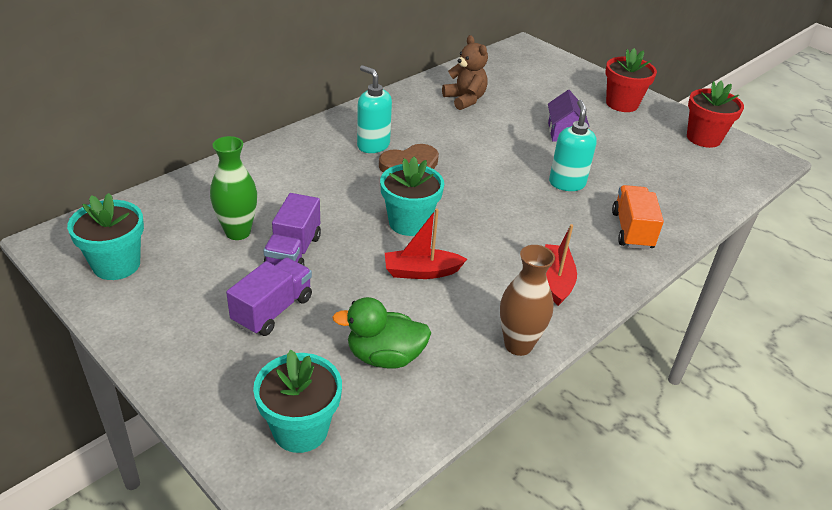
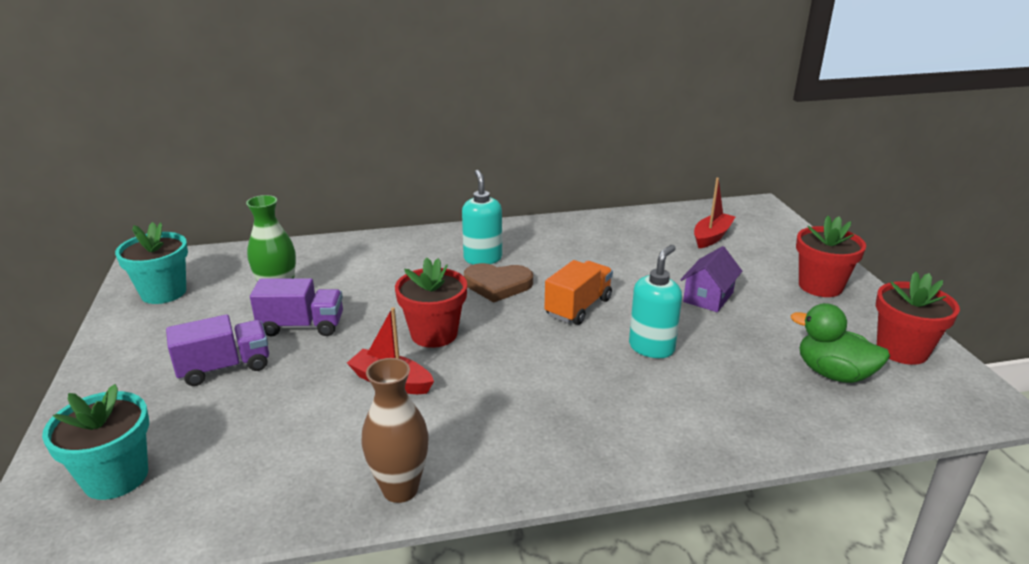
camera: 35 degrees right, 10 degrees down
purple truck [263,193,321,266] -> purple truck turned 135 degrees counterclockwise [250,278,343,337]
green duck [332,297,431,369] -> green duck moved to [791,303,890,383]
turquoise flower pot [380,157,444,236] -> red flower pot [395,257,467,348]
brown teddy bear [442,35,488,110] -> none
red boat [545,224,577,306] -> red boat moved to [694,178,735,248]
orange truck [612,185,664,250] -> orange truck moved to [544,260,613,325]

